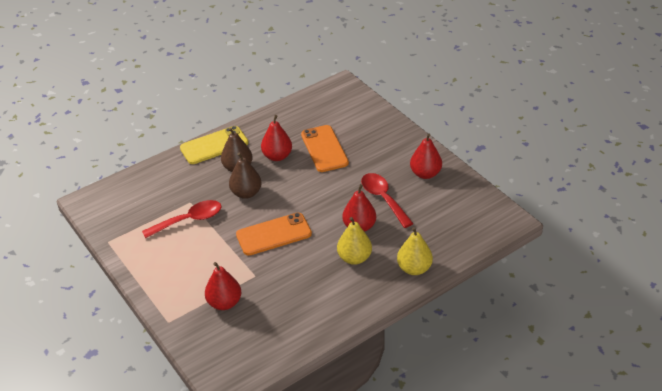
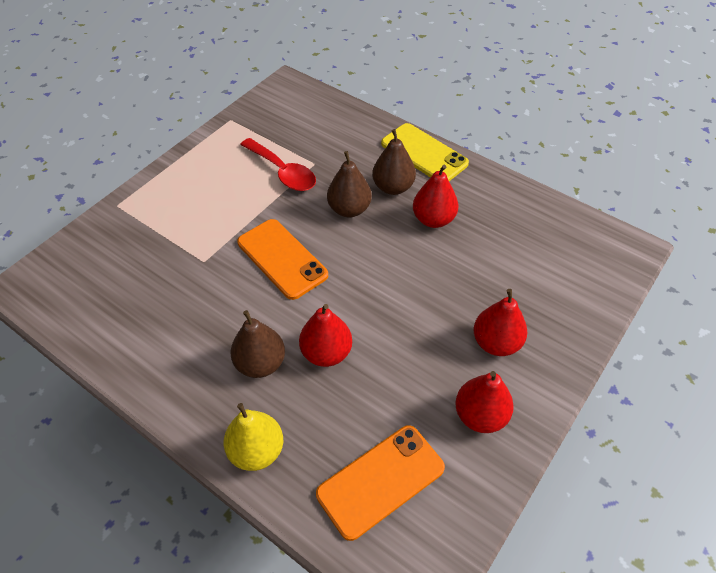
camera: 70 degrees right, 10 degrees up
red pear [205,262,241,310] -> red pear moved to [474,289,527,356]
orange phone [301,125,349,172] -> orange phone moved to [316,425,445,541]
yellow pear [337,217,372,265] -> brown pear [230,310,285,378]
red spoon [361,173,414,228] -> none

